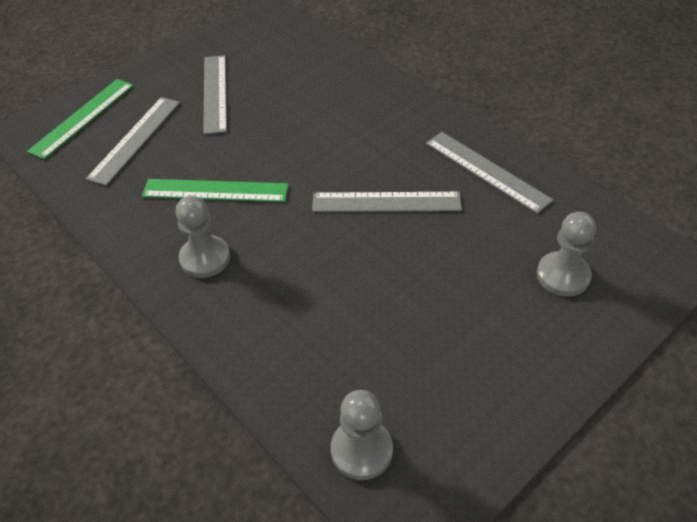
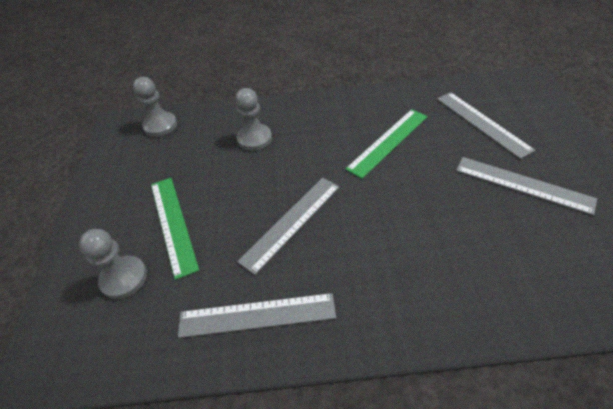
camera: 130 degrees right, 0 degrees up
green ruler [27,79,134,159] -> green ruler moved to [151,178,199,280]
grey pawn [176,195,230,278] -> grey pawn moved to [235,88,272,151]

